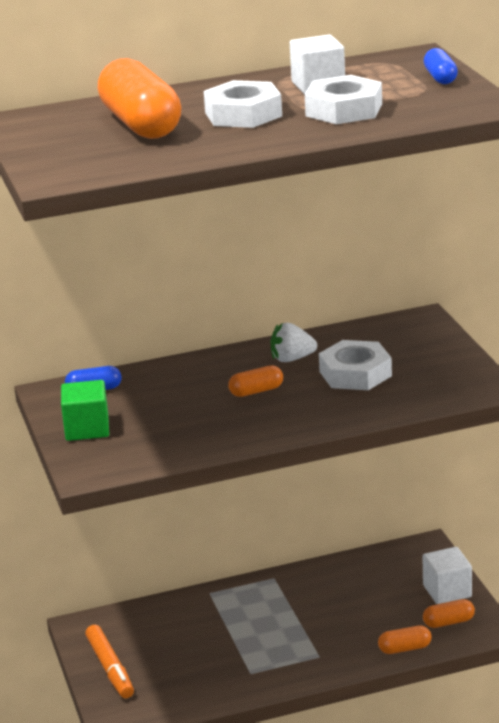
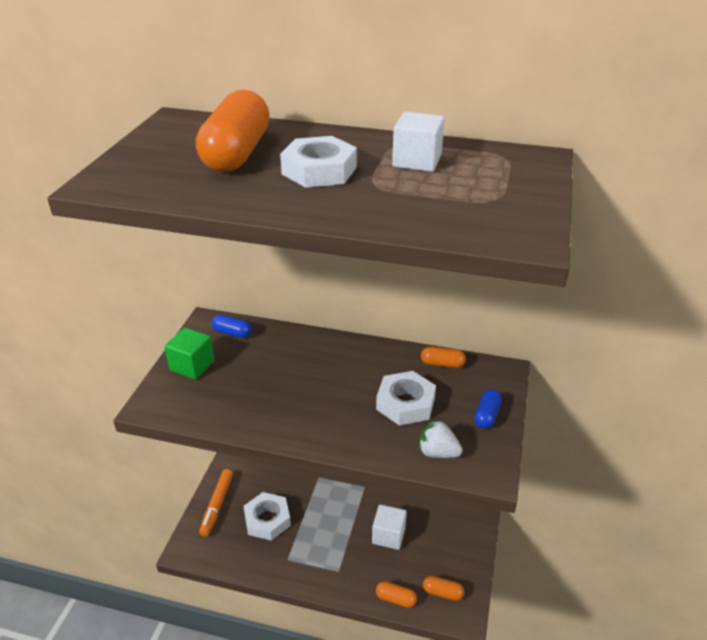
camera: 30 degrees right, 10 degrees up
orange capsule [228,365,283,397] -> orange capsule moved to [421,347,466,368]
white strawberry [271,323,317,362] -> white strawberry moved to [419,419,463,458]
white nut [305,75,382,124] -> white nut moved to [244,492,291,541]
white cube [422,547,472,604] -> white cube moved to [372,504,407,550]
blue capsule [424,48,458,84] -> blue capsule moved to [474,389,502,429]

